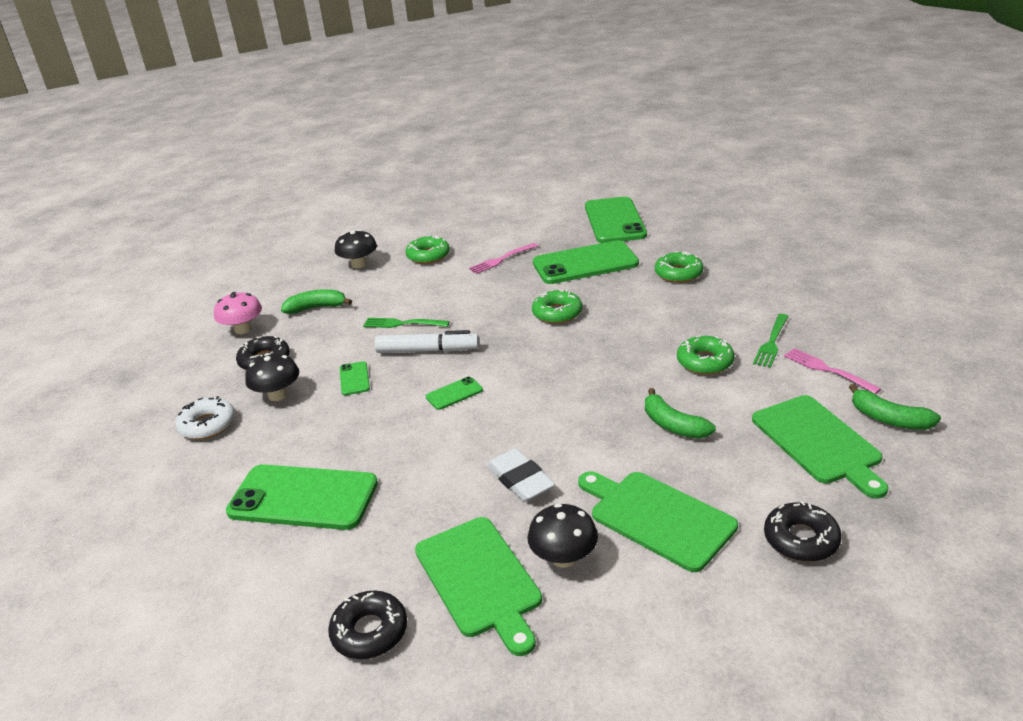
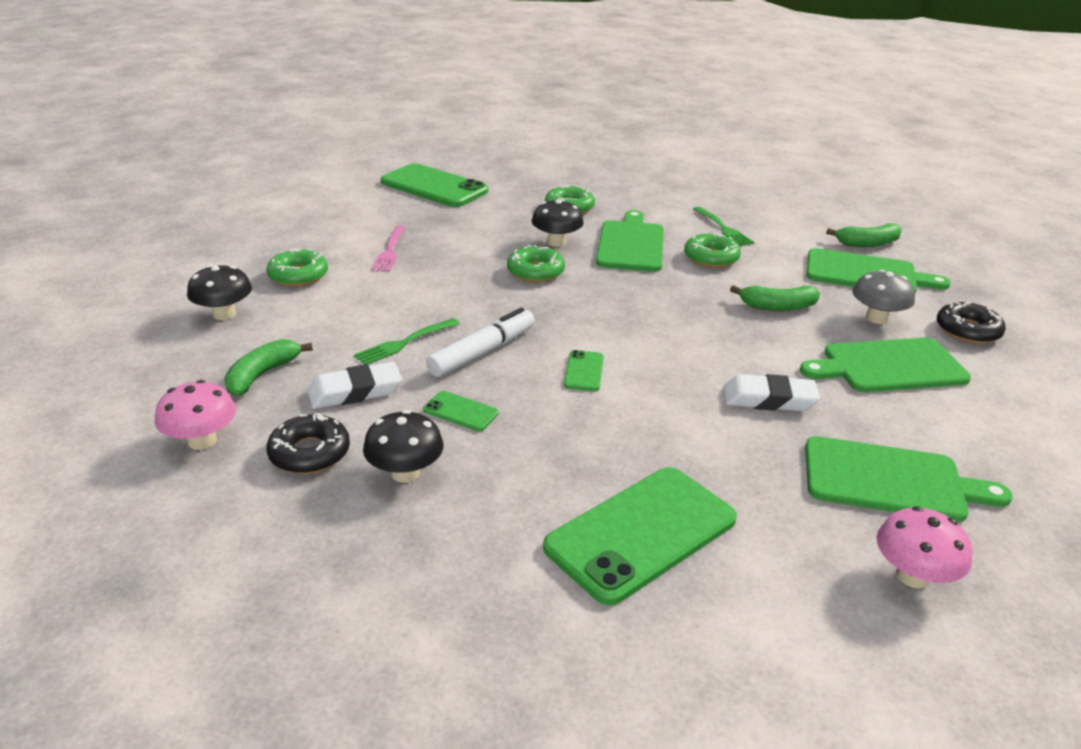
camera: 55 degrees left, 0 degrees up
white donut [175,396,235,440] -> none
black donut [328,591,407,659] -> pink mushroom [877,506,972,589]
black mushroom [527,503,598,568] -> black mushroom moved to [532,199,584,247]
green phone [533,240,639,284] -> none
pink fork [784,348,881,394] -> none
none -> white eraser [307,362,402,409]
none -> green cutting board [596,210,664,272]
none -> grey mushroom [852,270,915,324]

